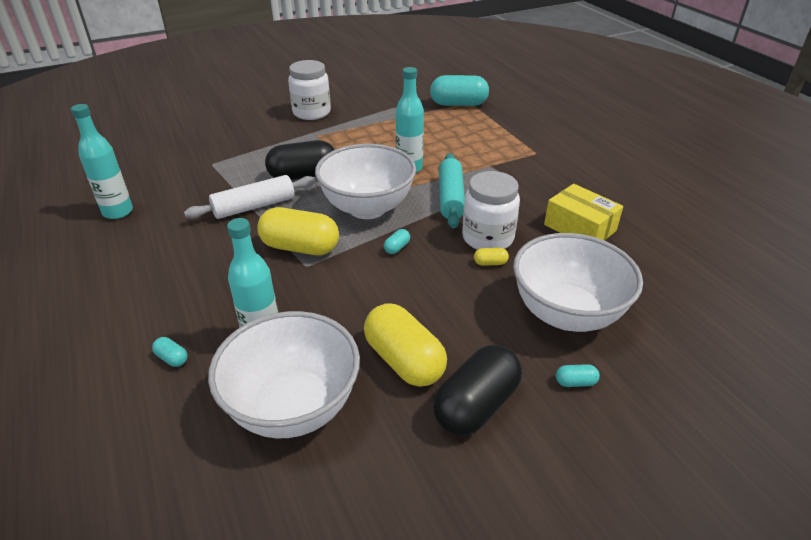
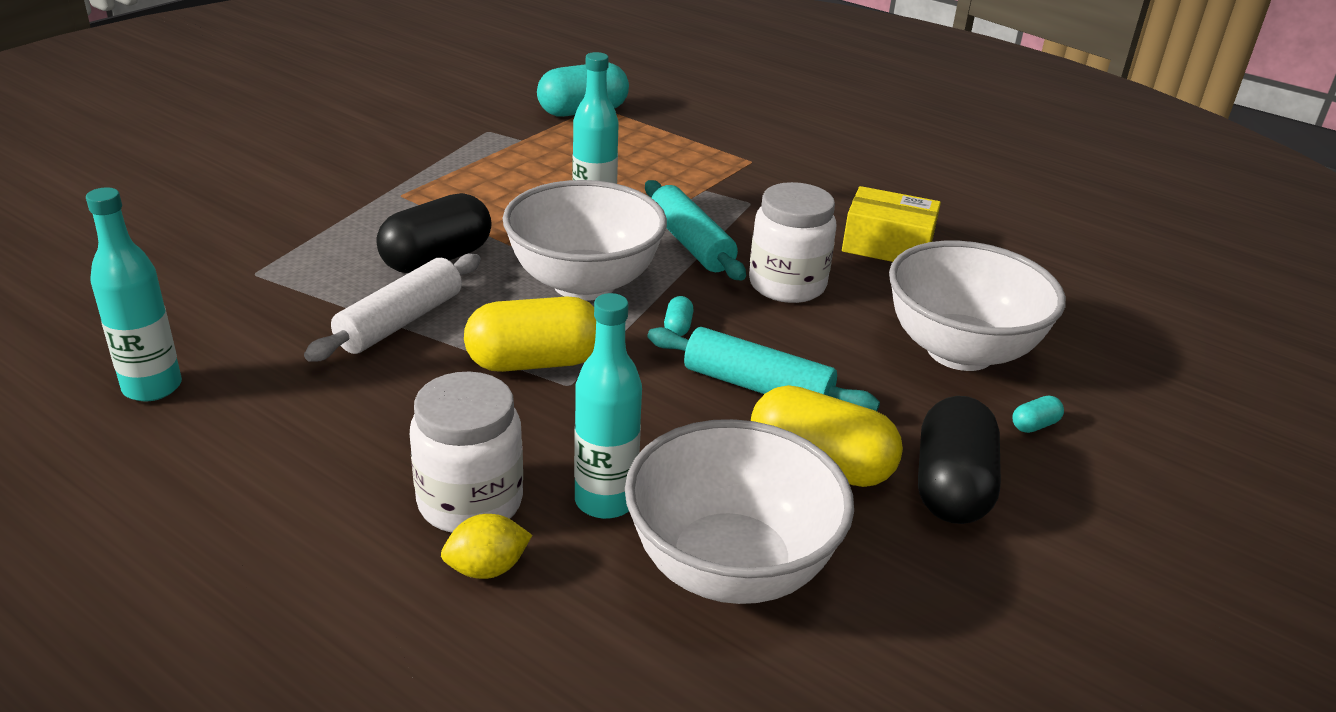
camera: 30 degrees left, 5 degrees down
turquoise capsule [152,337,188,367] -> yellow lemon [441,514,532,579]
white jar [288,60,331,120] -> white jar moved to [410,371,523,533]
yellow capsule [474,248,509,266] -> none
none -> turquoise rolling pin [647,327,880,411]

